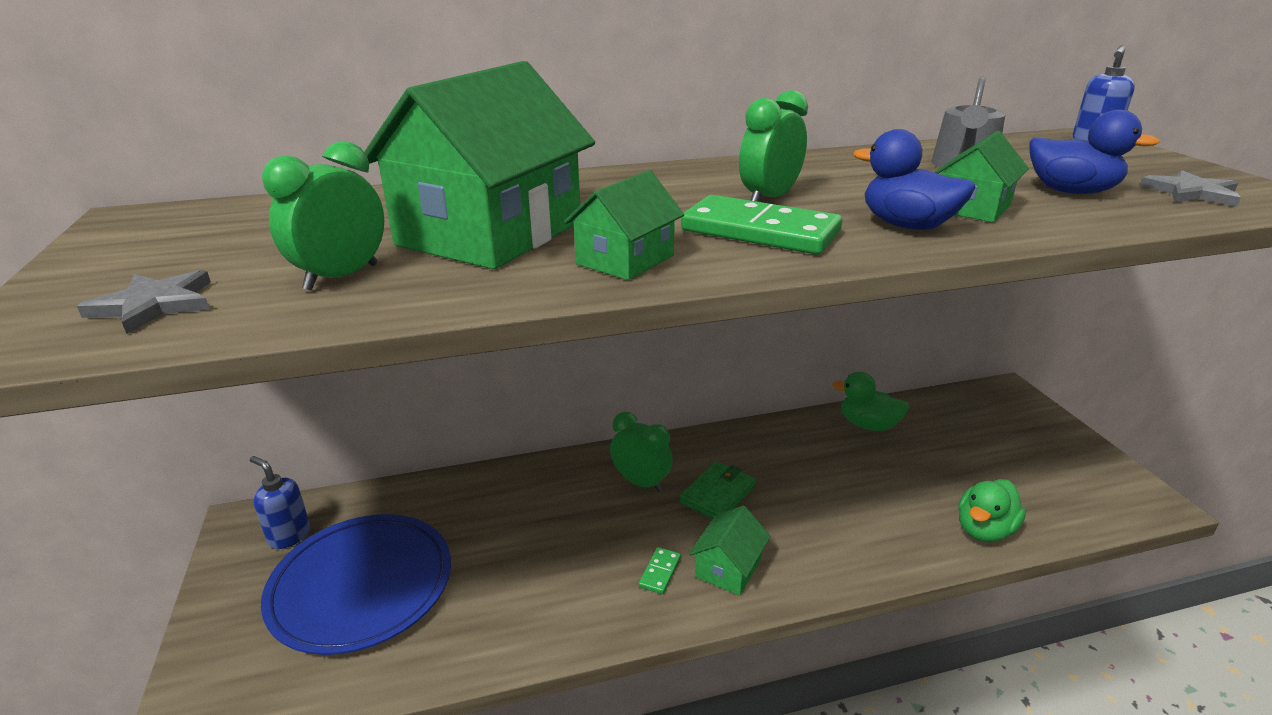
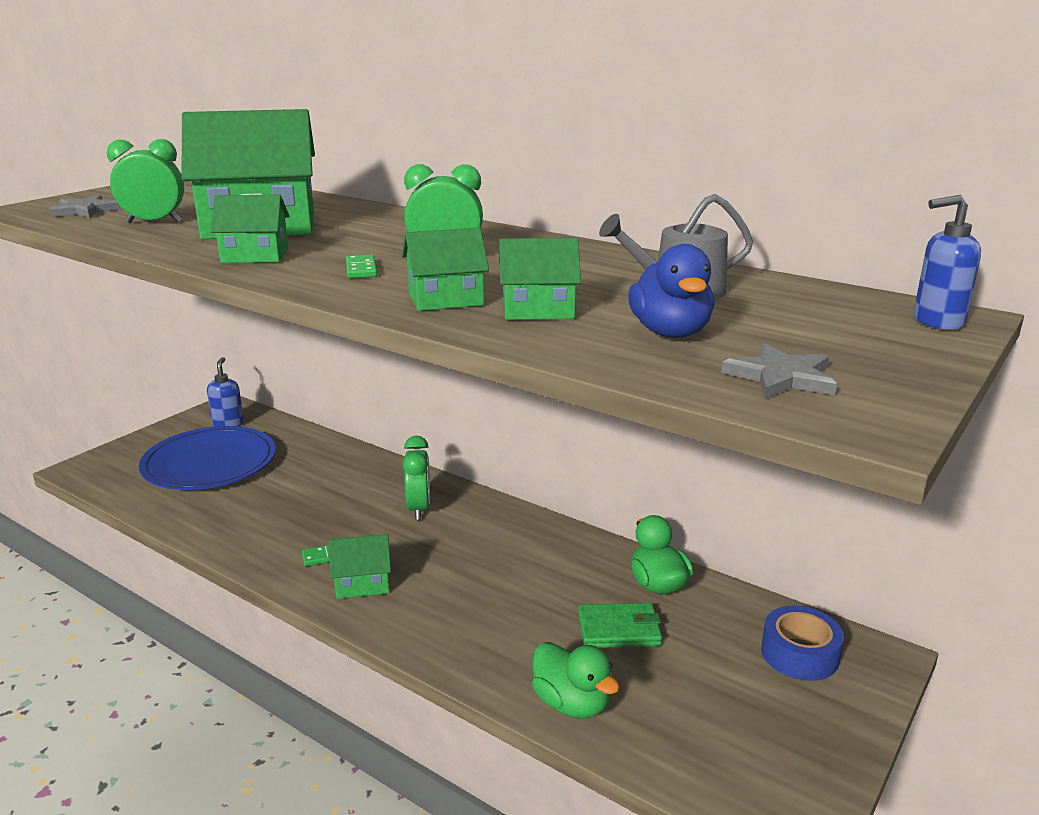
camera: 50 degrees right, 5 degrees down
green wallet [680,462,756,519] -> green wallet moved to [578,603,662,648]
green domino [681,195,842,254] -> green domino [346,255,377,278], size x0.46
blue duck [853,129,976,230] -> green house [402,227,489,311]
green duck [958,479,1026,542] -> green duck turned 135 degrees counterclockwise [532,642,619,719]
none -> blue tape [761,606,844,681]

